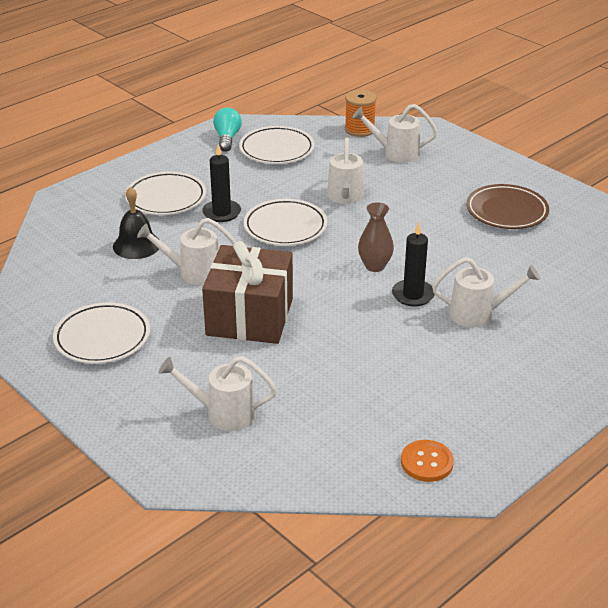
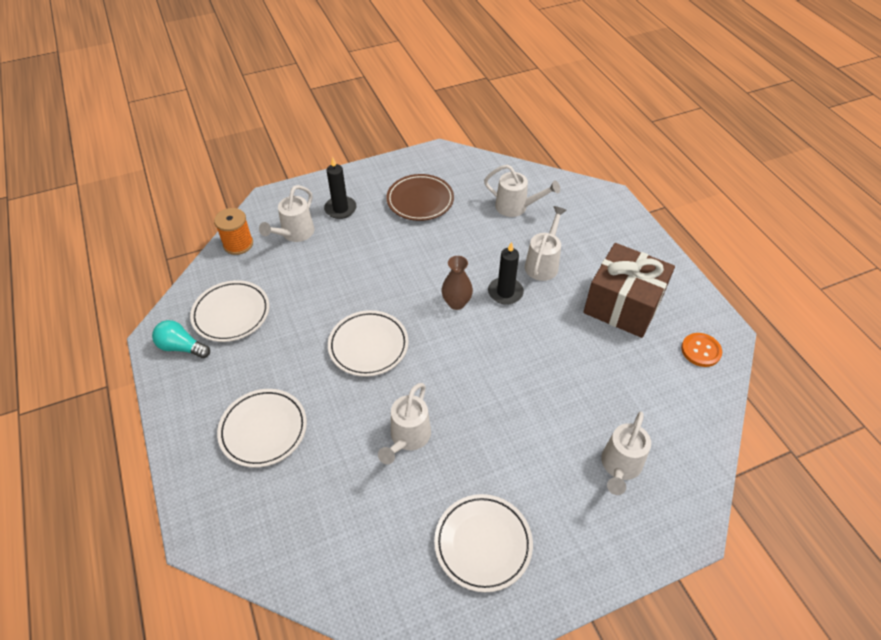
camera: 70 degrees left, 15 degrees up
black bell [113,186,159,259] -> none
black candle [202,144,241,222] -> black candle moved to [324,157,357,219]
brown gift [202,241,293,344] -> brown gift moved to [583,243,675,338]
white watering can [327,137,364,204] -> white watering can moved to [484,164,560,217]

